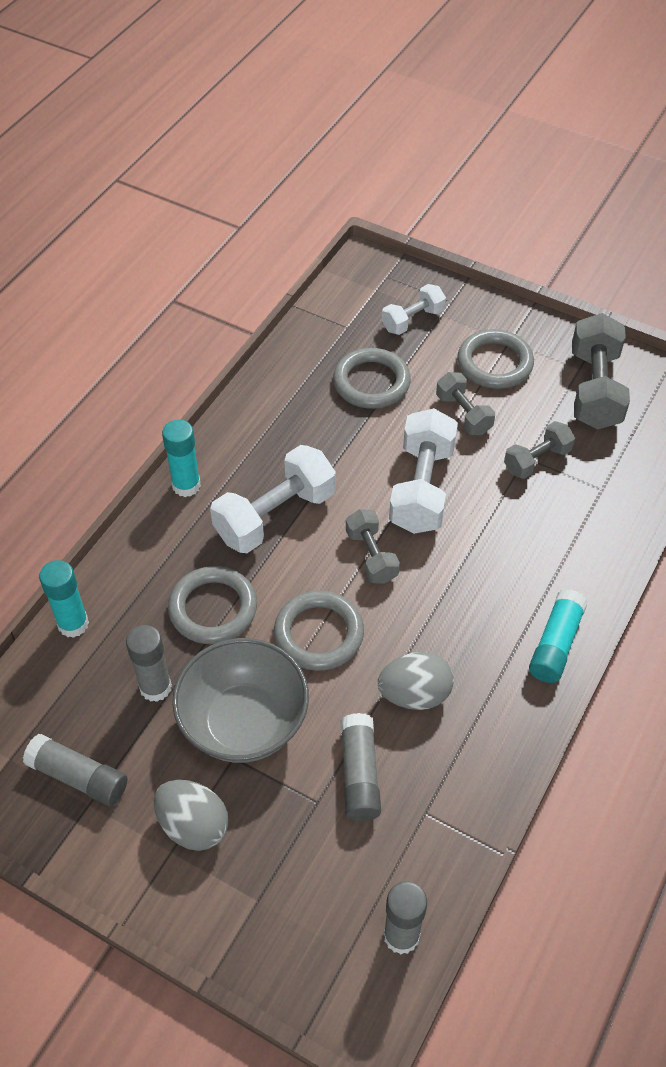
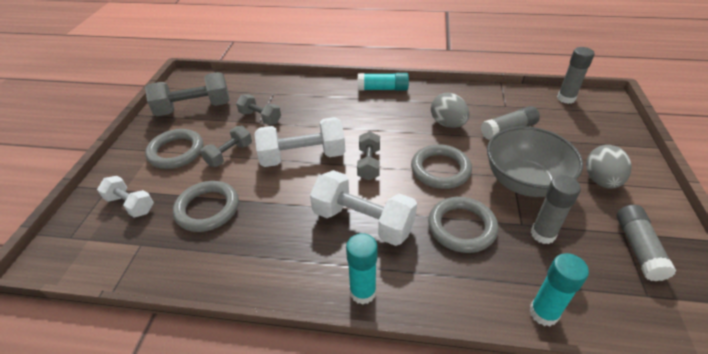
camera: 110 degrees left, 10 degrees down
grey dumbbell [346,509,400,584] -> grey dumbbell turned 45 degrees counterclockwise [357,131,380,180]

